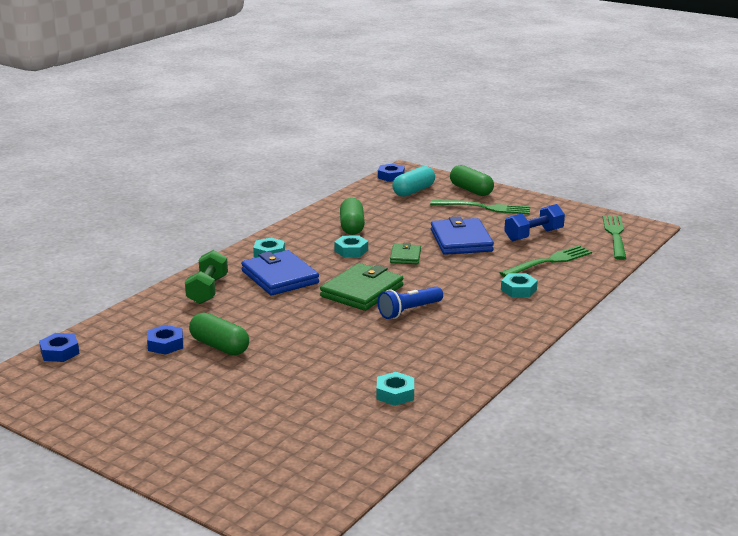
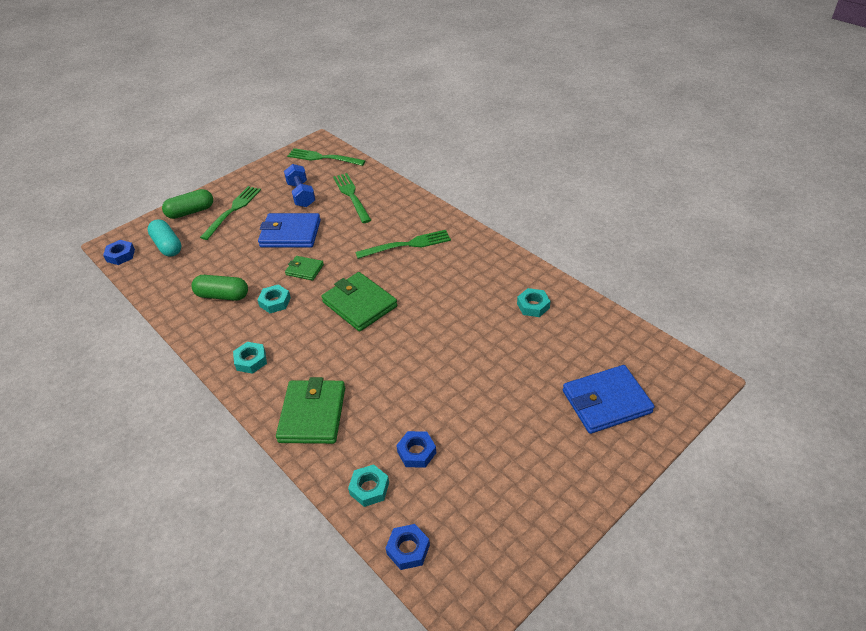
camera: 75 degrees left, 20 degrees up
green dumbbell [185,250,228,304] -> green wallet [276,377,345,444]
green capsule [189,313,249,355] -> none
blue wallet [241,250,319,295] -> blue wallet moved to [563,365,654,434]
blue flashlight [378,287,443,319] -> none
turquoise nut [501,273,538,297] -> turquoise nut moved to [348,464,389,507]
none -> green fork [356,230,451,259]

